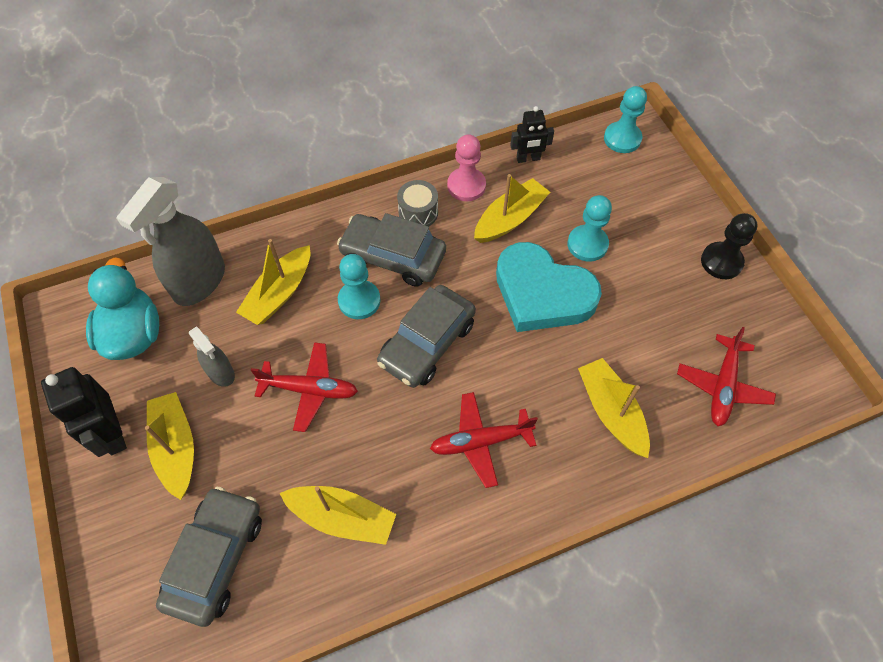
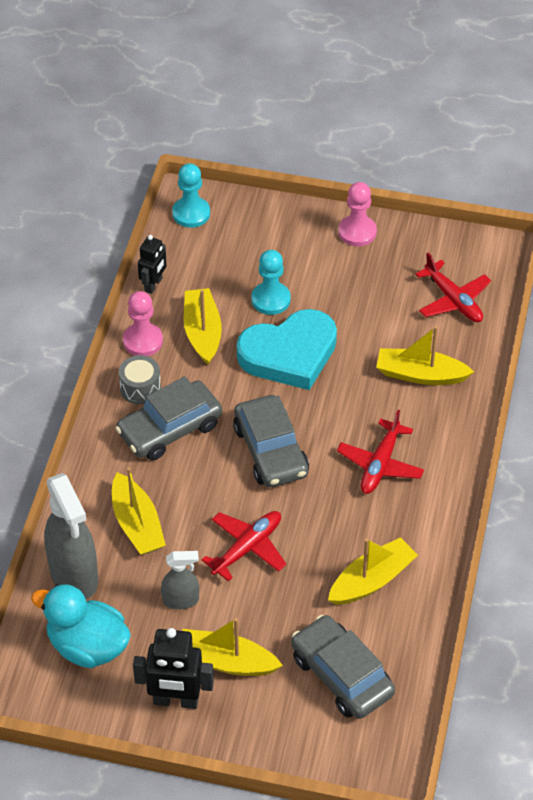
camera: 55 degrees left, 10 degrees down
turquoise pawn [338,254,381,319] -> none
black pawn [701,213,758,279] -> pink pawn [339,182,377,246]

